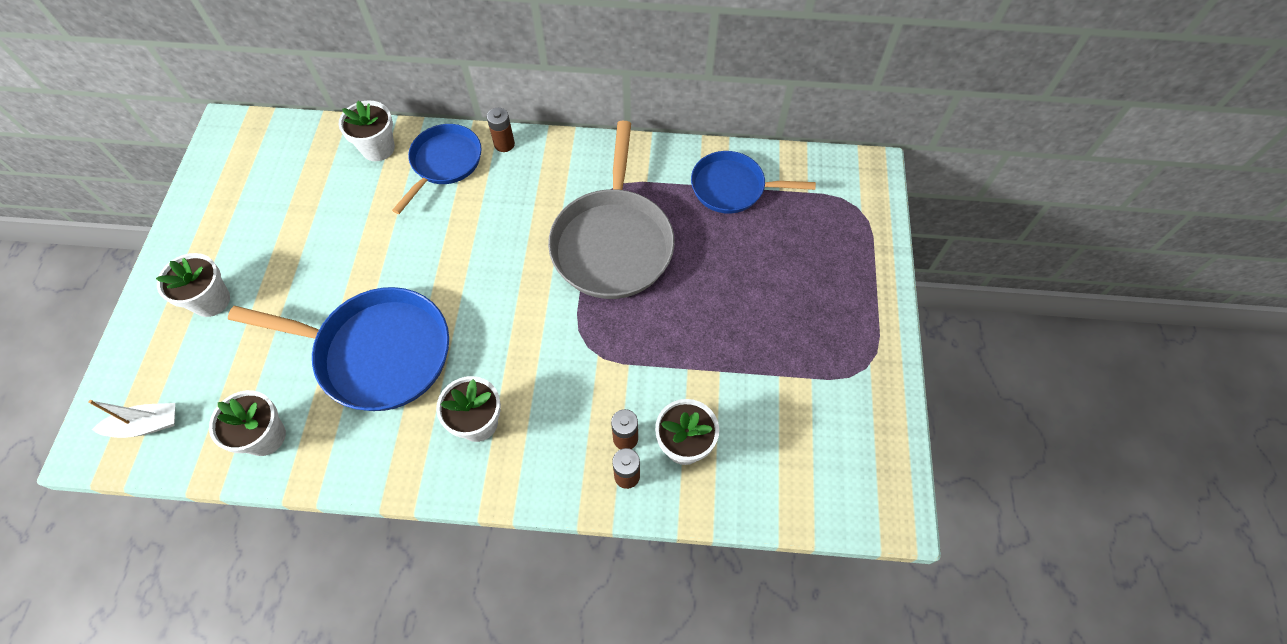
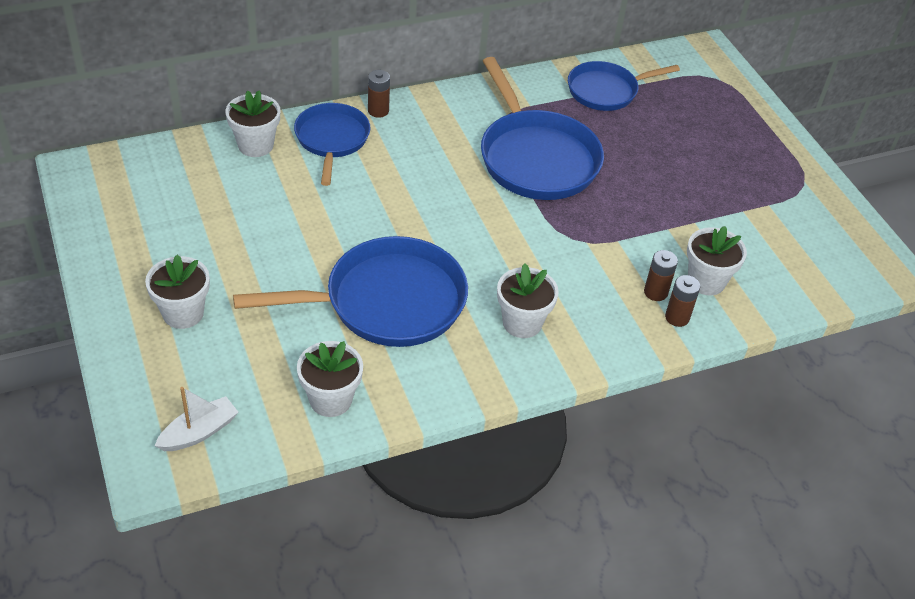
camera: 30 degrees left, 15 degrees down
grey pan [548,121,675,299] -> blue pan [481,57,604,200]

